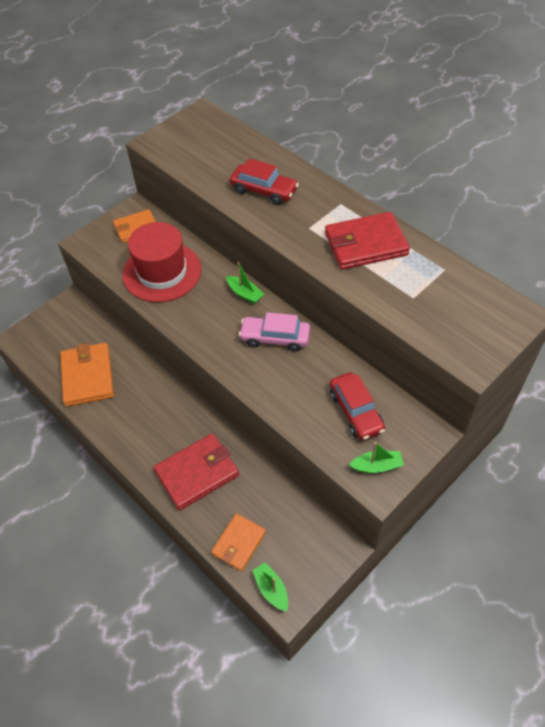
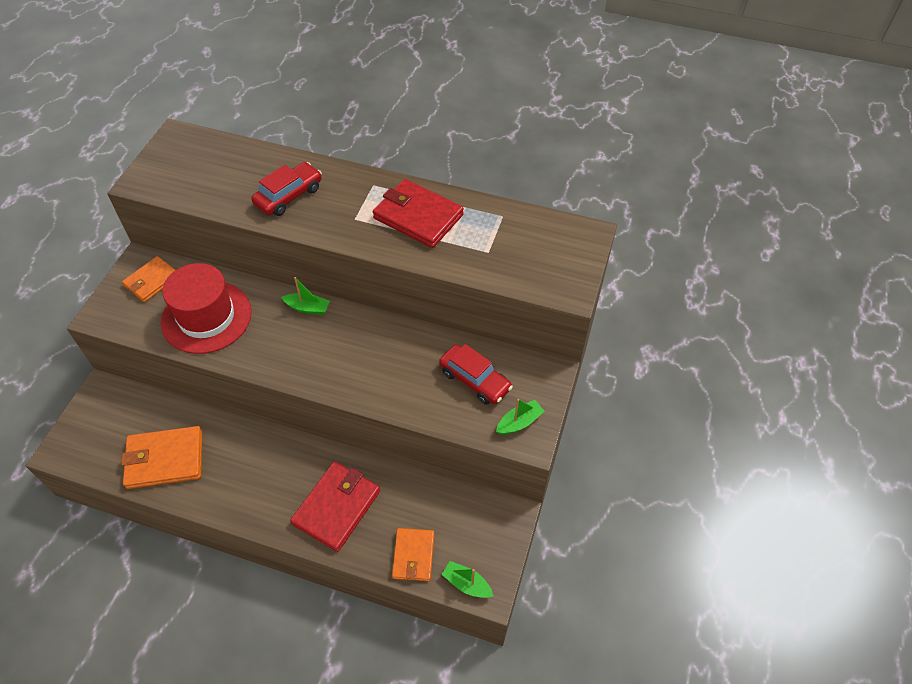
camera: 30 degrees left, 0 degrees up
orange wallet [60,343,114,407] -> orange wallet turned 60 degrees counterclockwise [121,426,202,489]
red car [230,158,299,205] -> red car turned 45 degrees counterclockwise [251,162,322,216]
pink car [239,312,310,352] -> none
red wallet [325,212,410,270] -> red wallet turned 75 degrees clockwise [373,179,464,248]

